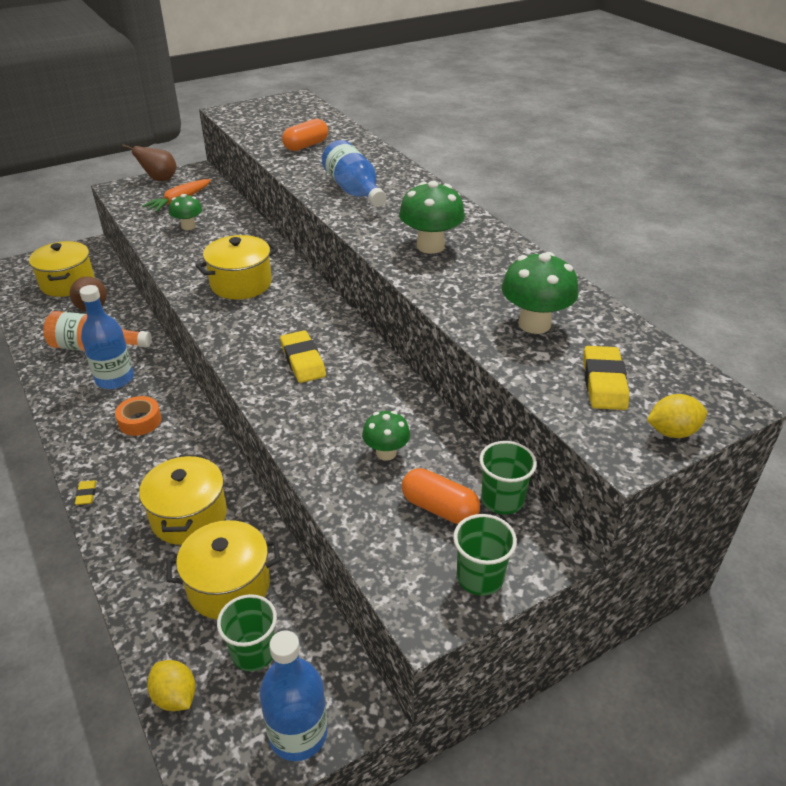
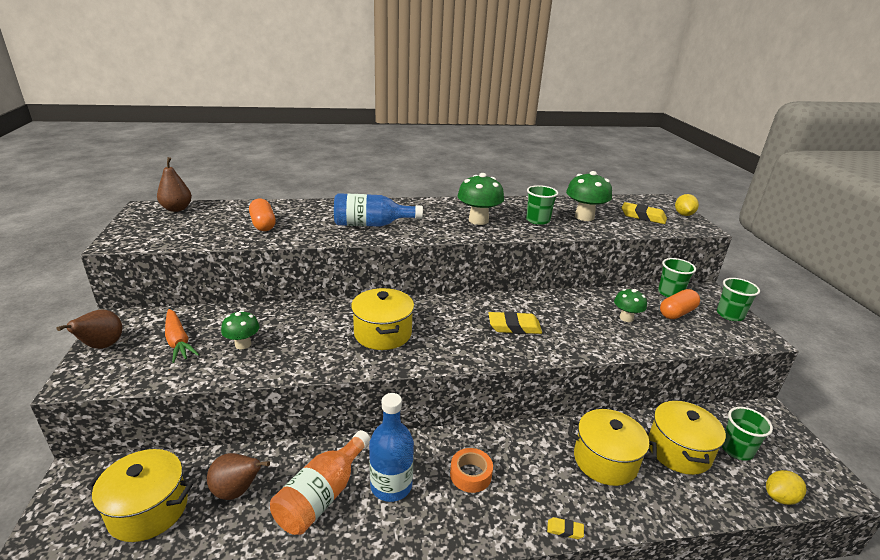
camera: 70 degrees left, 10 degrees down
blue bottle [259,630,328,761] -> none
none -> brown pear [157,157,192,212]
none -> green cup [526,185,558,225]

